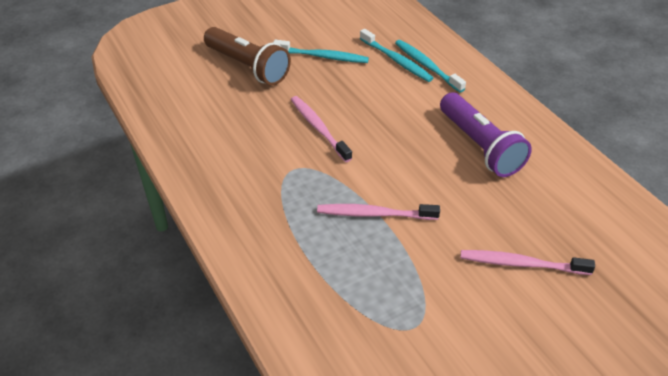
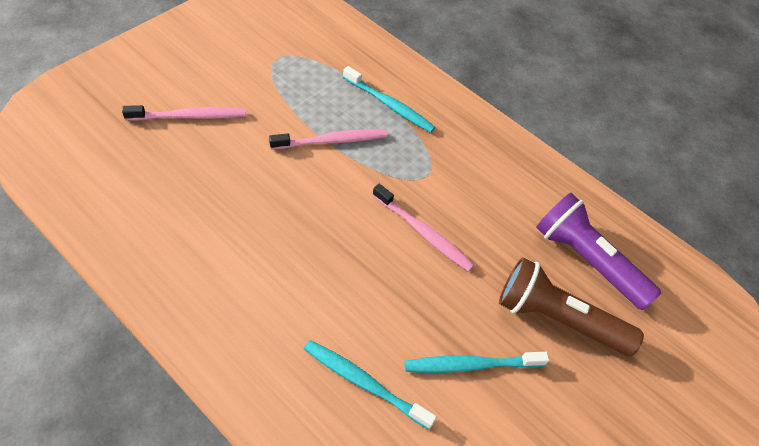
camera: 155 degrees right, 10 degrees up
turquoise toothbrush [395,40,466,92] -> turquoise toothbrush moved to [343,66,435,133]
purple flashlight [440,93,532,177] -> purple flashlight moved to [536,193,661,310]

